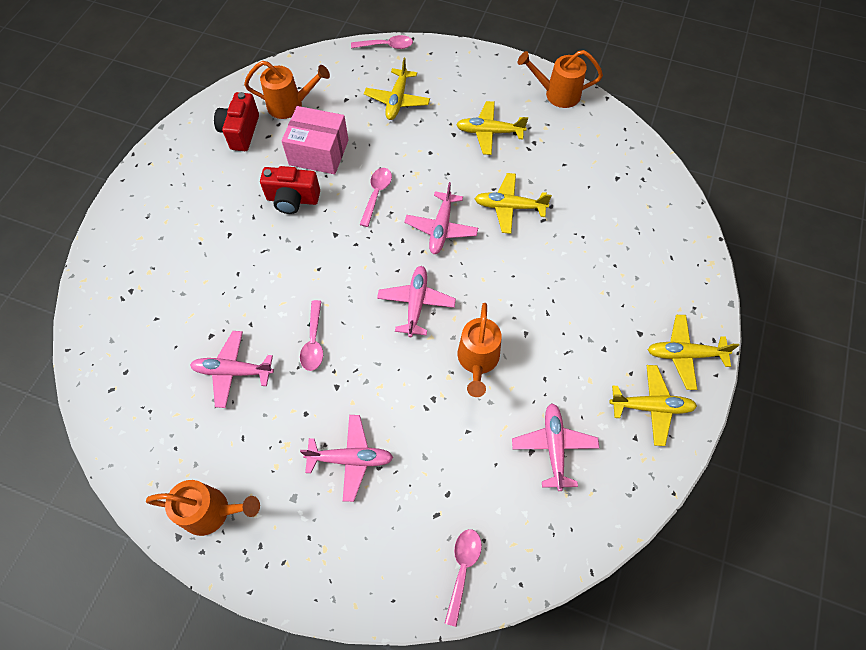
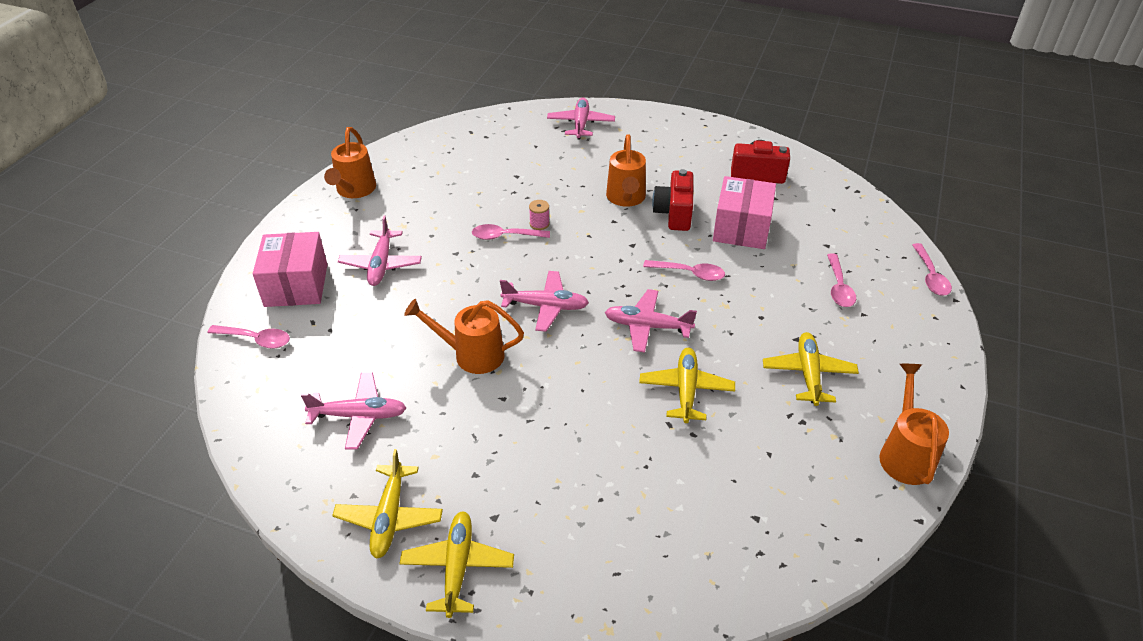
camera: 90 degrees right, 20 degrees down
pink plane [190,331,274,408] -> pink plane moved to [547,98,615,139]
orange watering can [244,61,330,119] -> orange watering can moved to [606,134,646,207]
yellow plane [364,58,430,120] -> pink spoon [827,253,856,307]
none -> pink box [253,232,328,307]
none -> pink spool [529,200,550,230]

